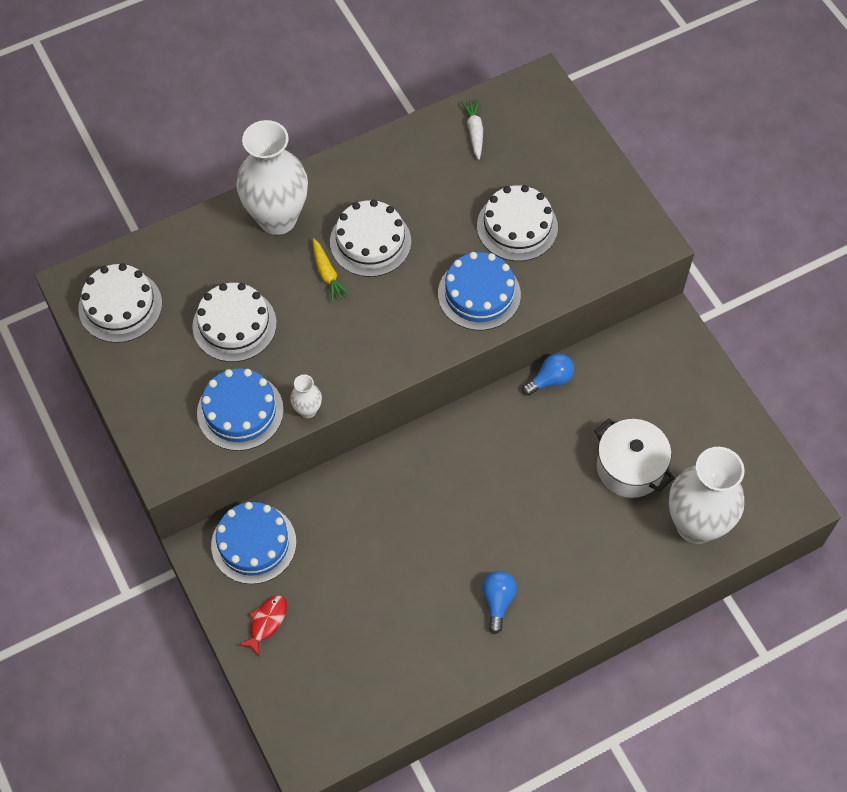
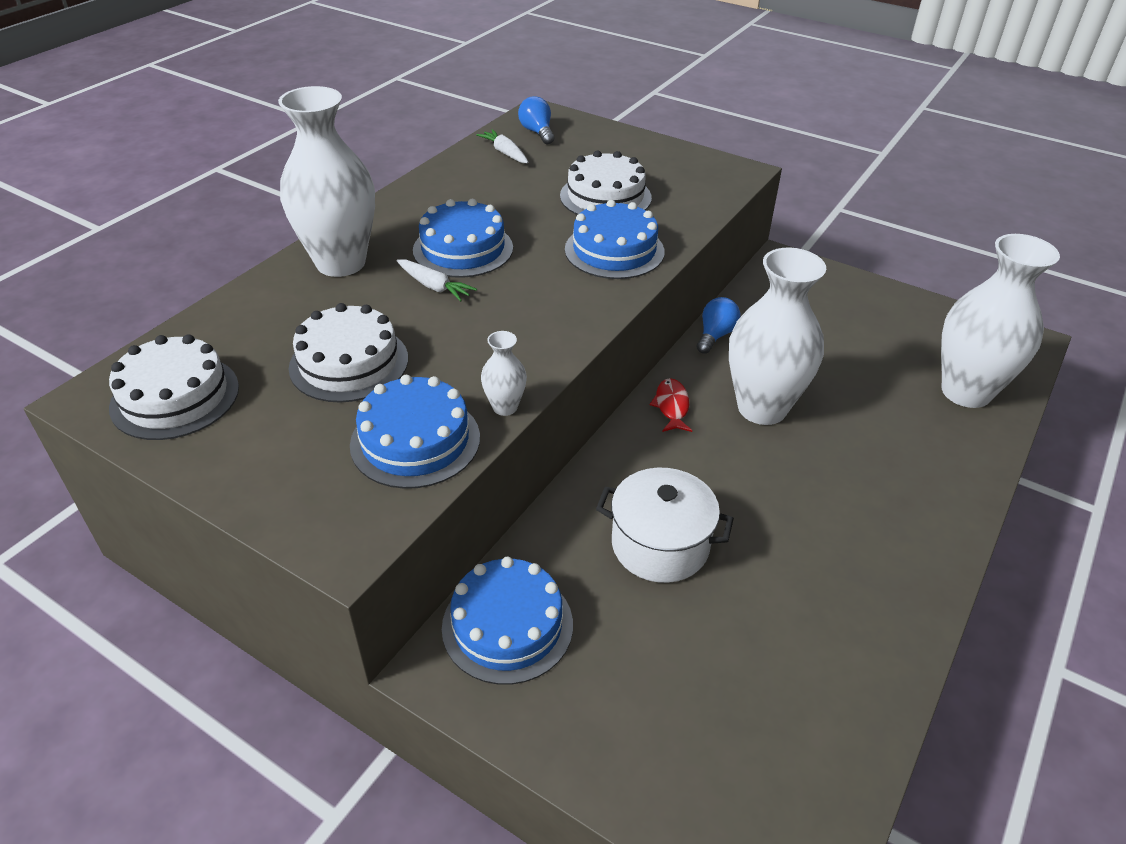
camera: 30 degrees left, 20 degrees down
red fish [239,595,287,656] -> red fish moved to [650,378,692,432]
yellow carrot [313,238,350,303] -> white carrot [397,259,477,302]
white cake [330,200,411,277] -> blue cake [413,199,513,278]
blue light bulb [482,571,517,634] -> blue light bulb moved to [518,96,554,144]
white pot [594,418,674,498] -> white pot moved to [596,468,734,583]
none -> white vase [729,248,826,425]

